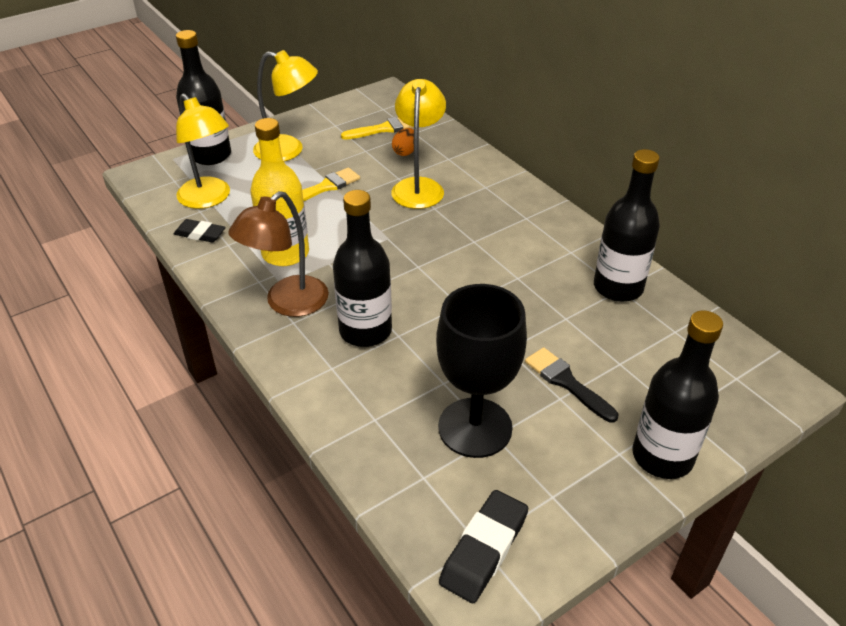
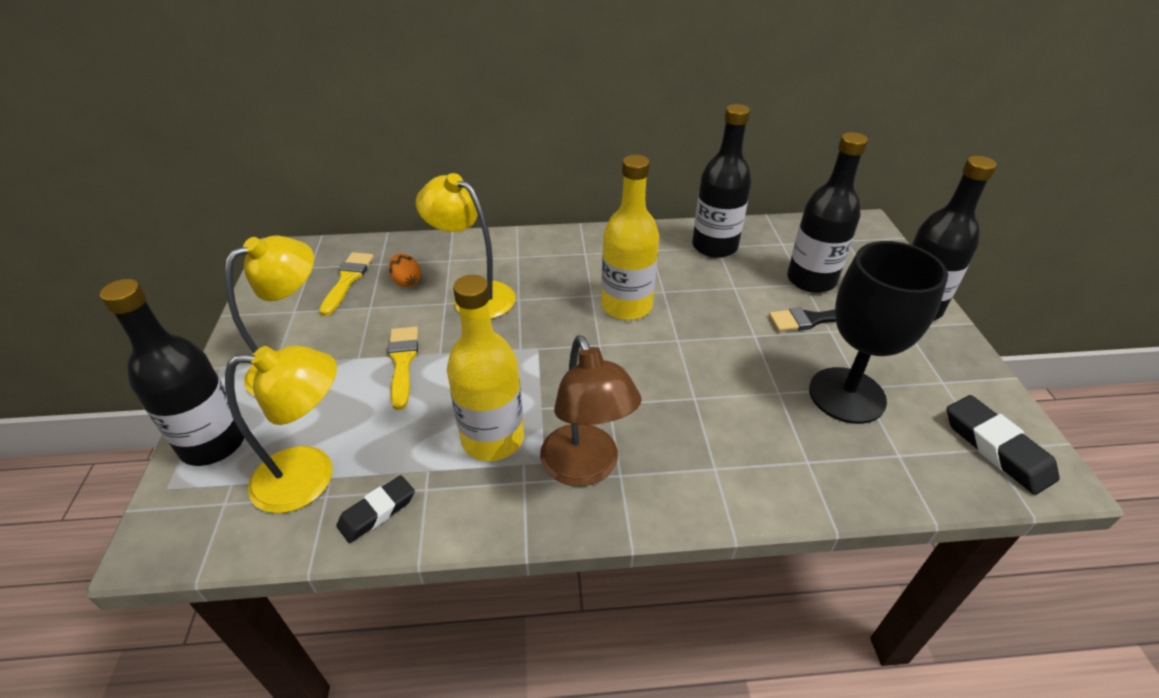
camera: 60 degrees left, 0 degrees up
black bottle [333,190,392,347] -> black bottle moved to [787,132,868,293]
none -> yellow bottle [601,155,659,320]

